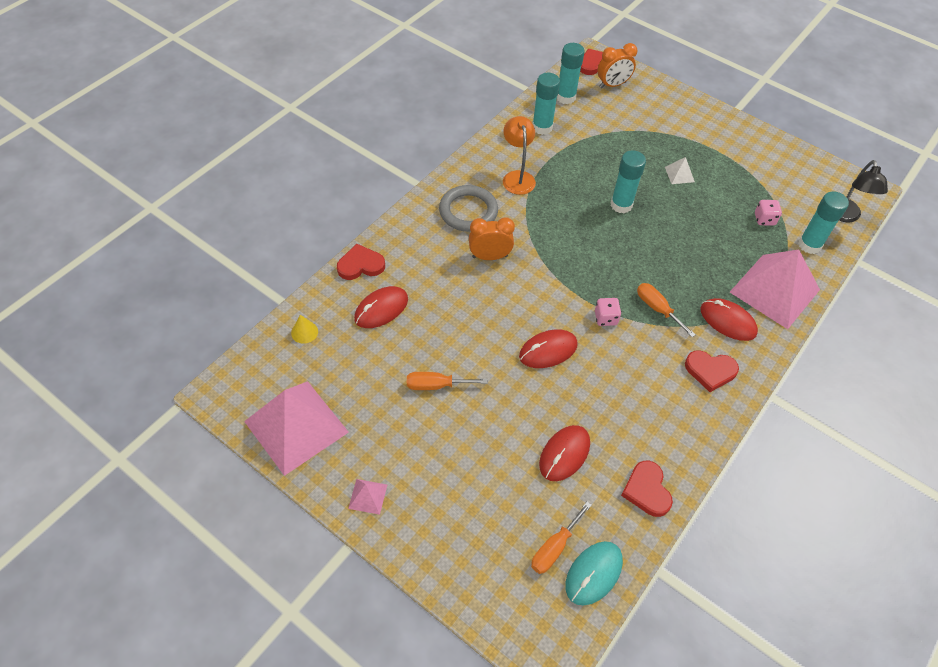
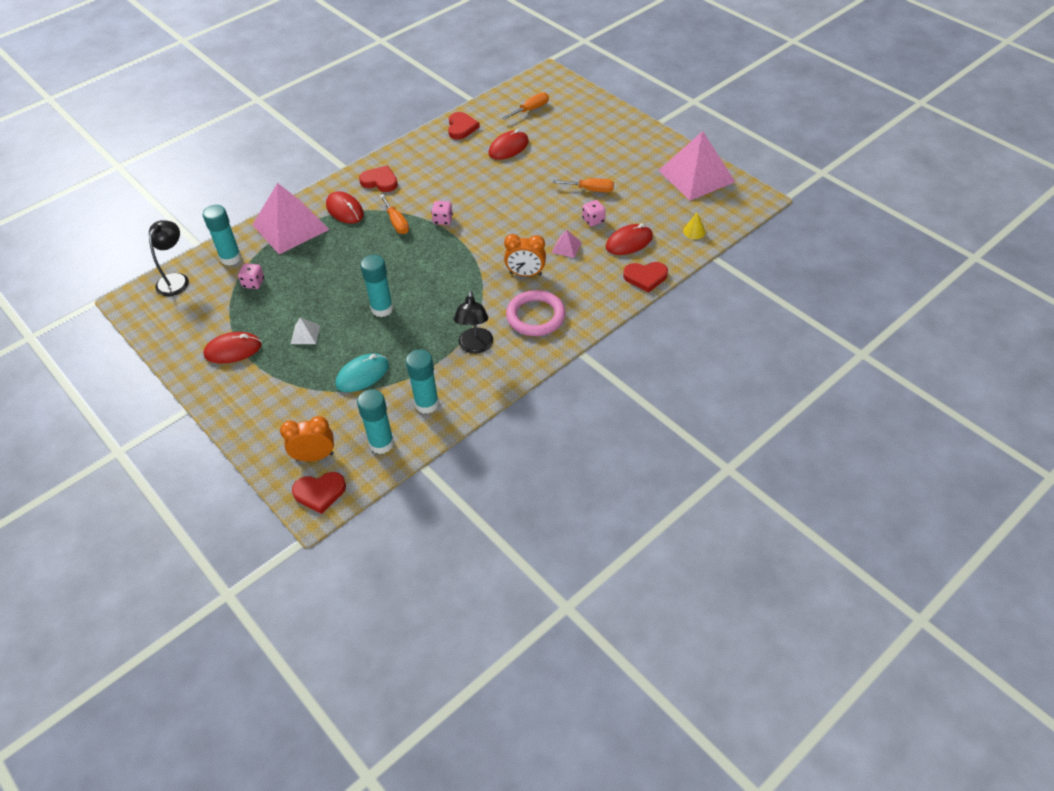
camera: 165 degrees left, 5 degrees down
pink pyramid [348,479,387,515] -> pink pyramid moved to [552,230,582,258]
grey ring [439,185,498,232] -> pink ring [506,290,566,336]
orange lamp [503,116,536,195] -> black lamp [454,290,493,354]
red mouse [519,329,578,368] -> red mouse moved to [203,332,262,363]
turquoise mouse [566,541,623,606] -> turquoise mouse moved to [335,353,389,392]
none -> pink dice [582,200,605,227]

